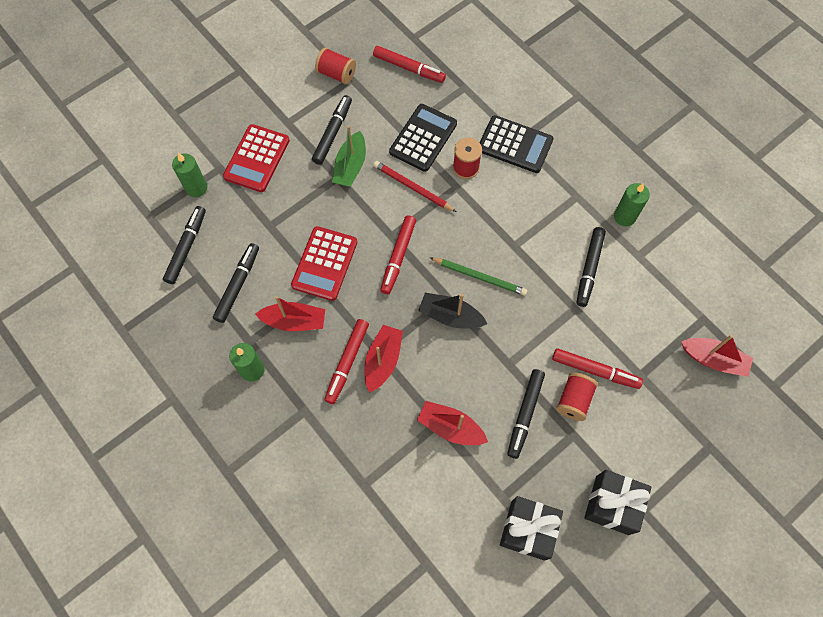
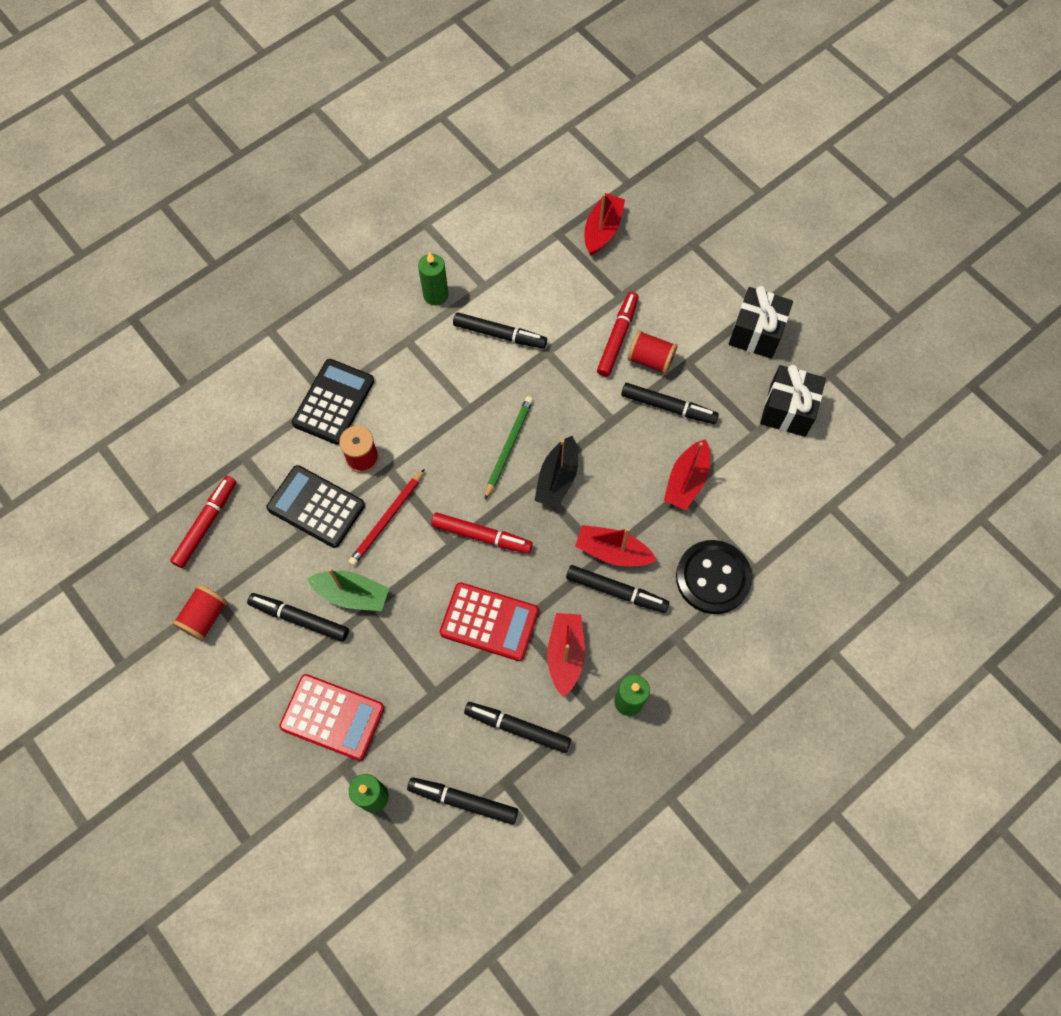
camera: 90 degrees left, 0 degrees up
red marker [324,319,369,404] -> black marker [566,565,669,613]
none -> black button [676,540,752,614]

